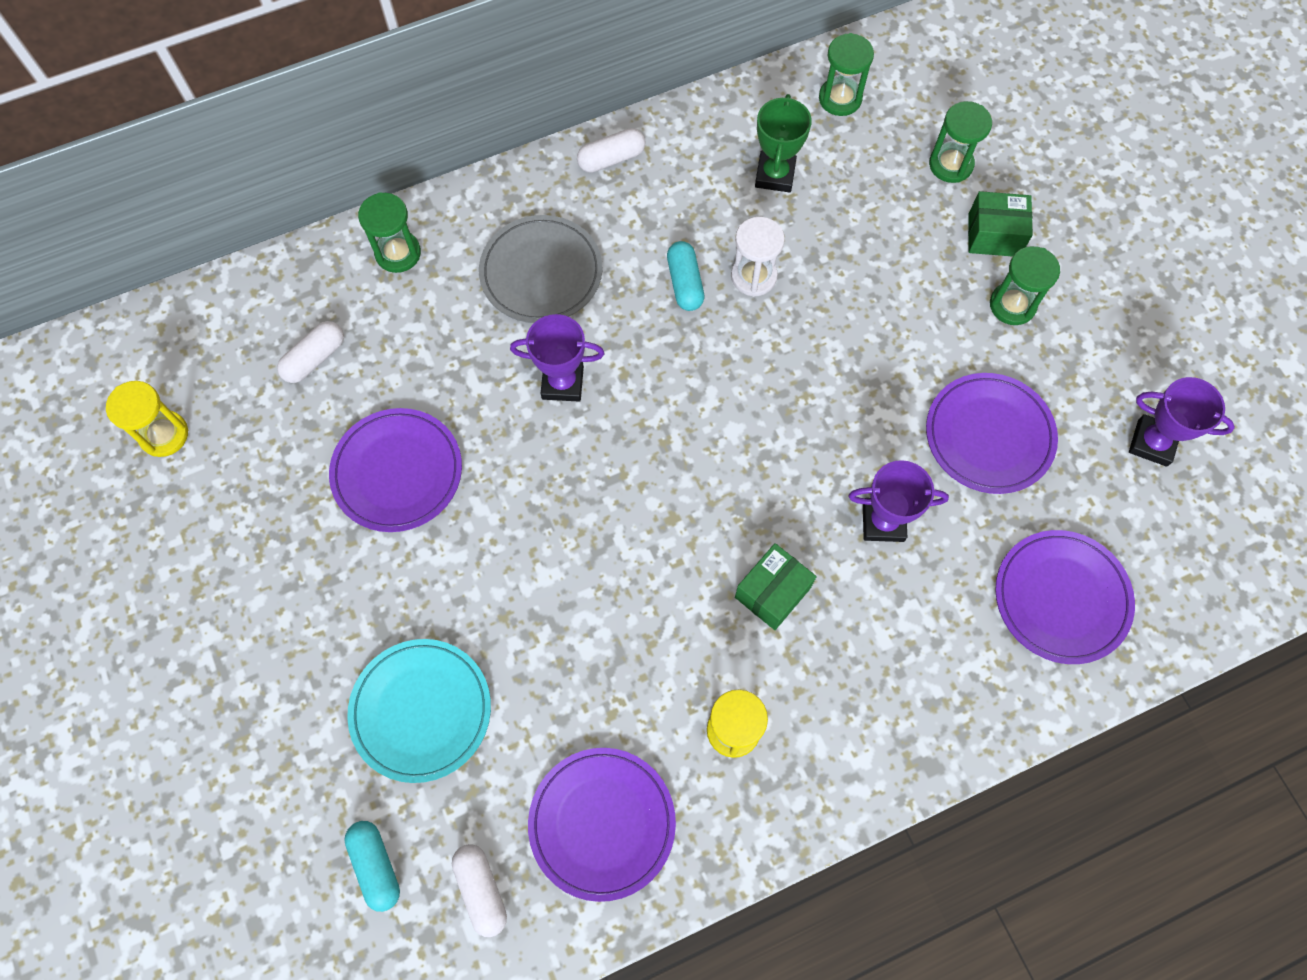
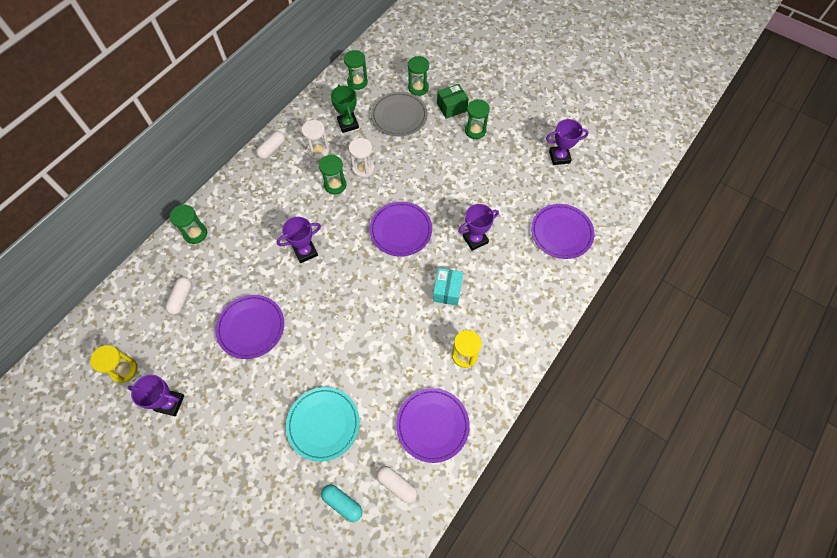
camera: 30 degrees left, 5 degrees down
grey plate [479,215,603,323] -> grey plate moved to [371,92,427,137]
turquoise capsule [667,241,705,311] -> green hourglass [319,155,347,194]
green box [735,543,817,630] -> turquoise box [433,268,463,306]
purple plate [926,373,1058,494] -> purple plate moved to [370,202,432,257]
none -> purple trophy [127,375,184,416]
none -> white hourglass [302,120,329,160]

